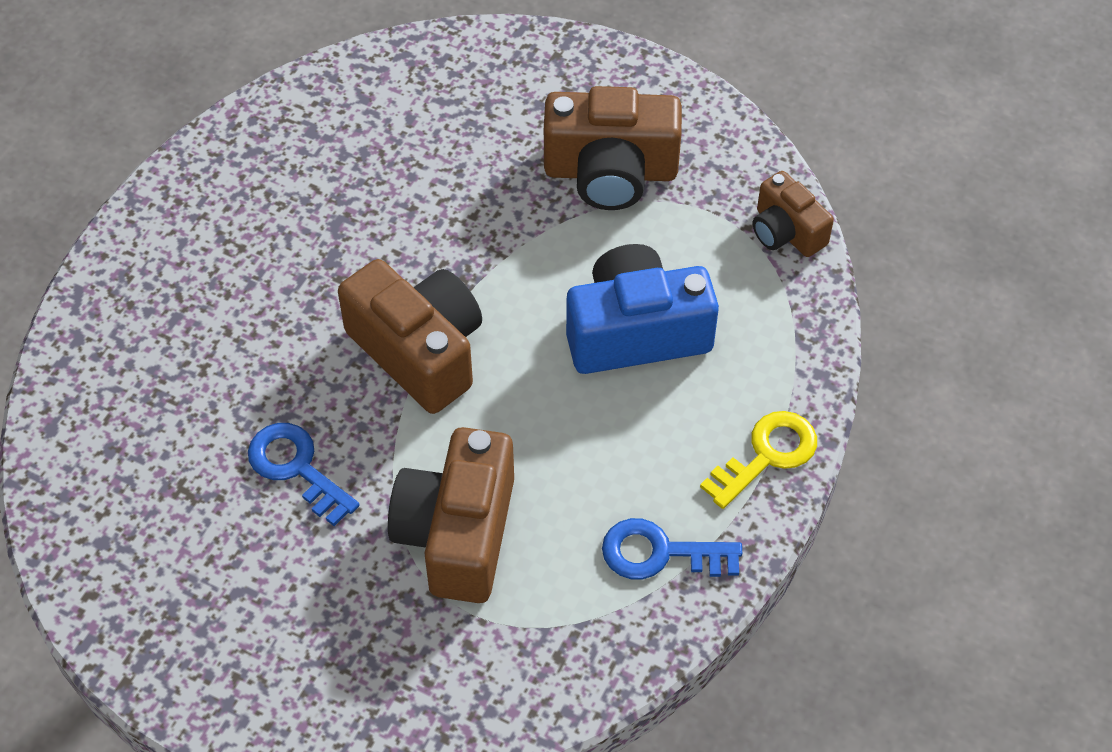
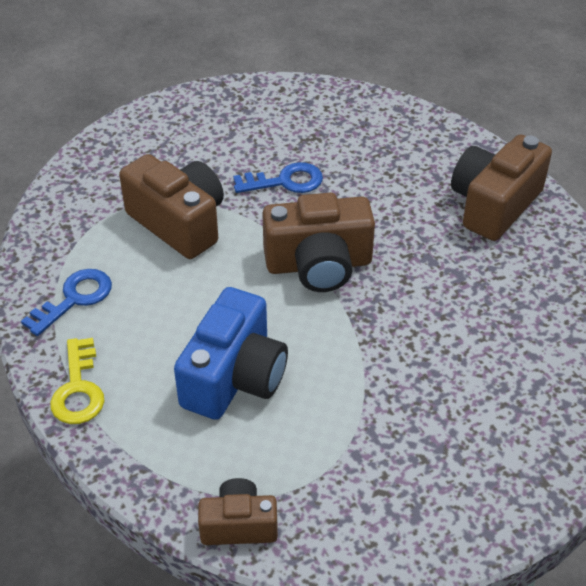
camera: 125 degrees right, 10 degrees down
brown camera [544,86,682,210] -> brown camera moved to [451,135,552,241]

